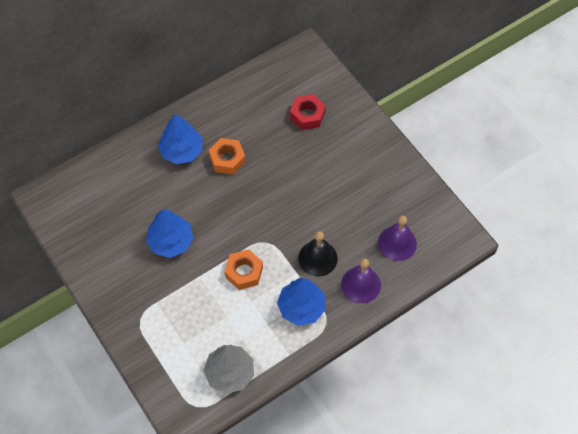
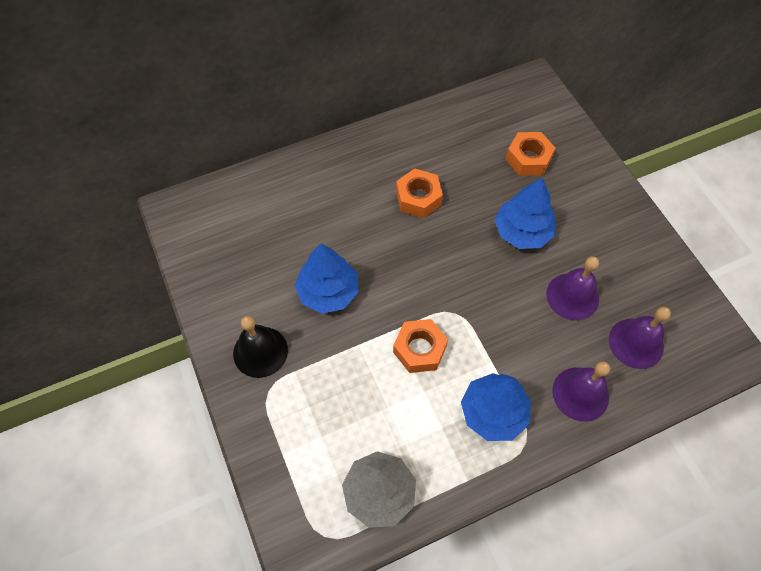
camera: 10 degrees right, 0 degrees up
blue tree [158,114,202,164] -> blue tree moved to [495,178,556,249]
red nut [290,94,326,130] -> orange nut [505,132,555,176]
black bell [298,231,338,277] -> black bell moved to [233,316,288,378]
none -> purple bell [546,256,599,321]

